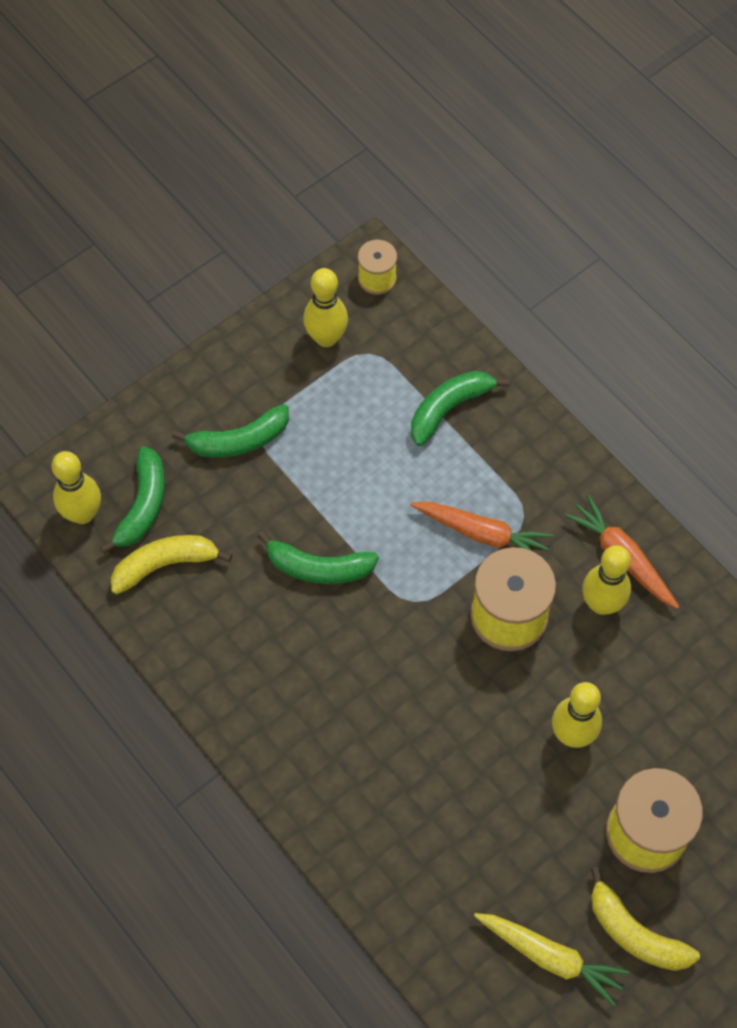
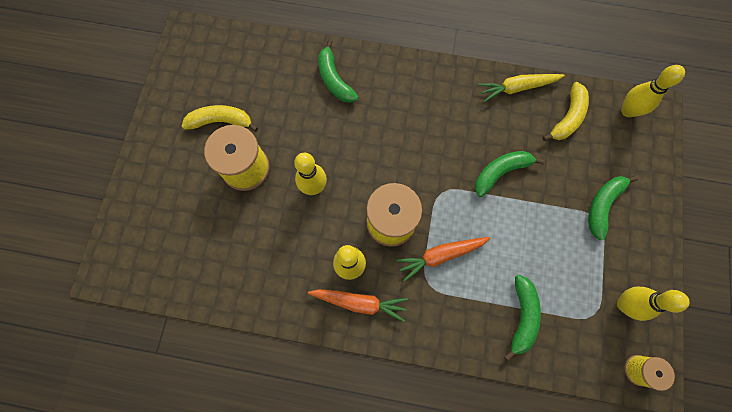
camera: 140 degrees right, 10 degrees up
green banana [100,446,165,554] -> green banana moved to [318,40,358,103]
yellow carrot [474,913,629,1006] -> yellow carrot moved to [478,74,565,102]

